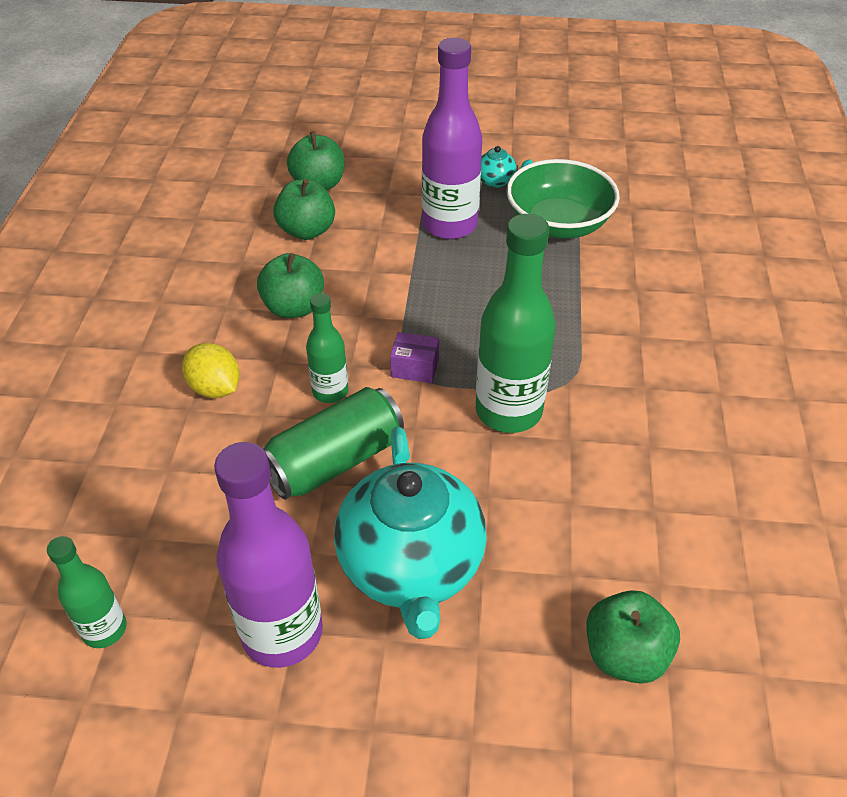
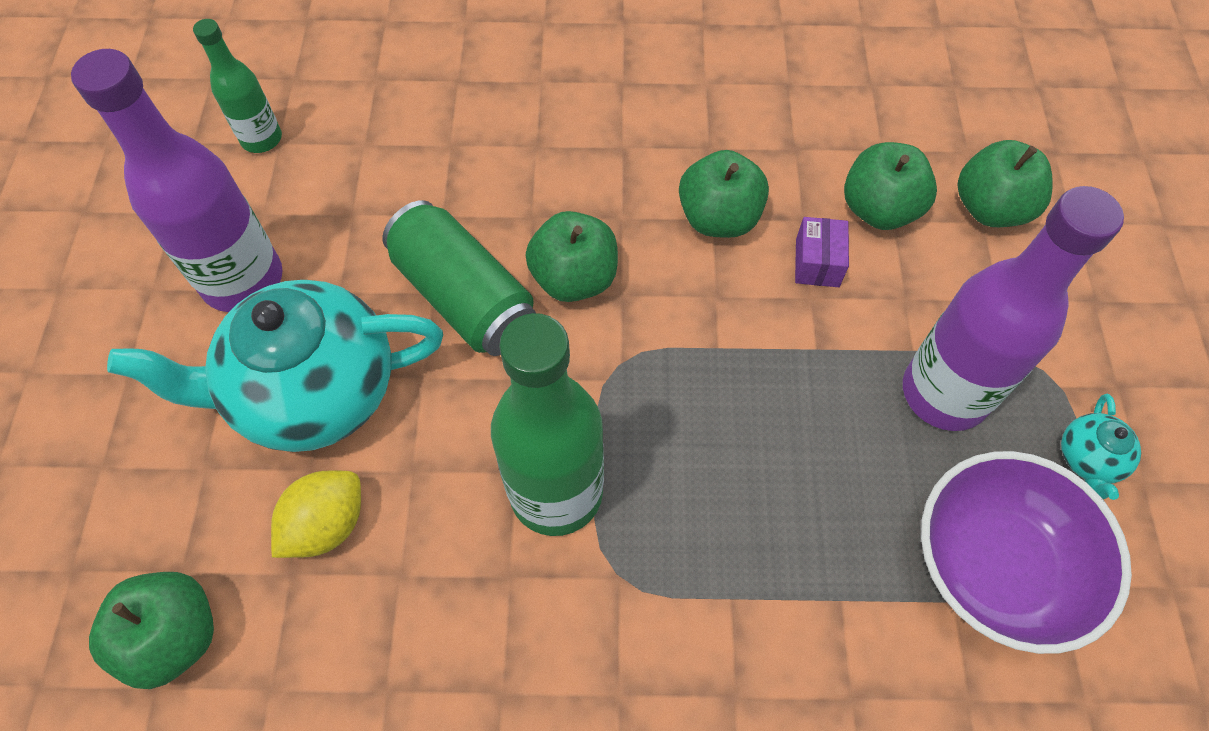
camera: 85 degrees right, 15 degrees up
yellow lemon [182,343,240,398] -> yellow lemon moved to [271,470,361,558]
green bottle [306,293,348,403] -> green apple [525,211,618,302]
purple box [390,332,439,383] -> purple box moved to [795,217,849,287]
green bowl [506,159,620,239] -> purple bowl [921,451,1132,654]

